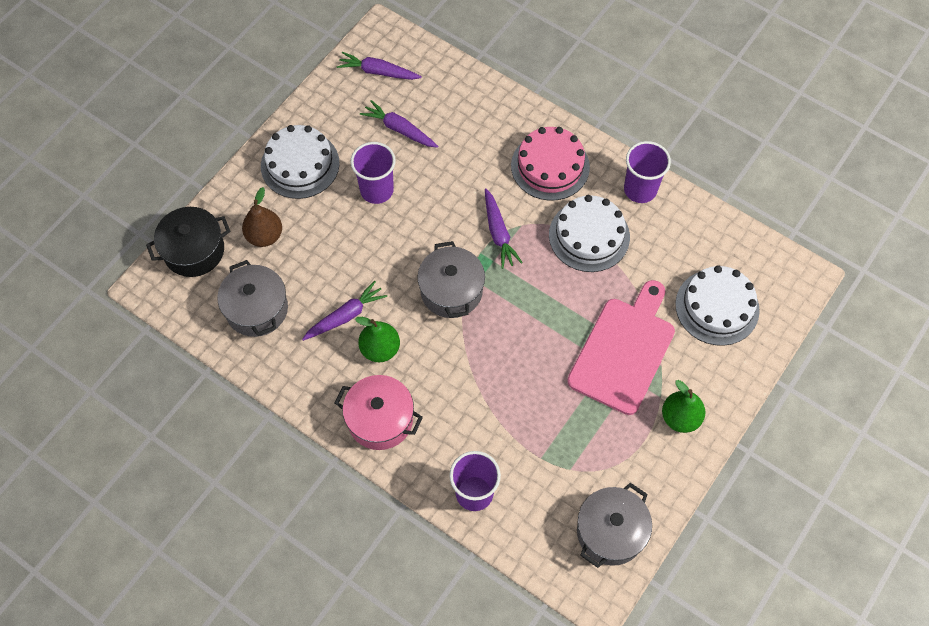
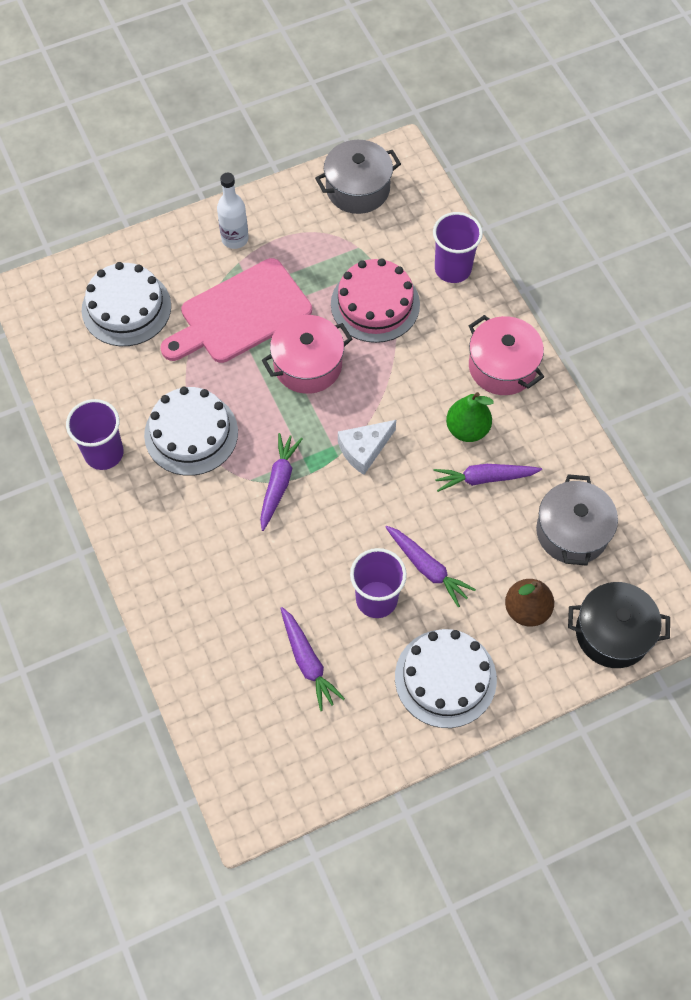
camera: 150 degrees left, 0 degrees up
purple carrot [337,52,422,80] -> purple carrot moved to [386,526,476,608]
grey pot [417,241,485,318] -> white cheese [338,420,396,475]
pink cake [511,127,590,201] -> pink cake moved to [331,258,420,343]
green pear [662,380,705,433] -> white bottle [217,173,249,249]
none -> pink pot [262,315,352,394]

